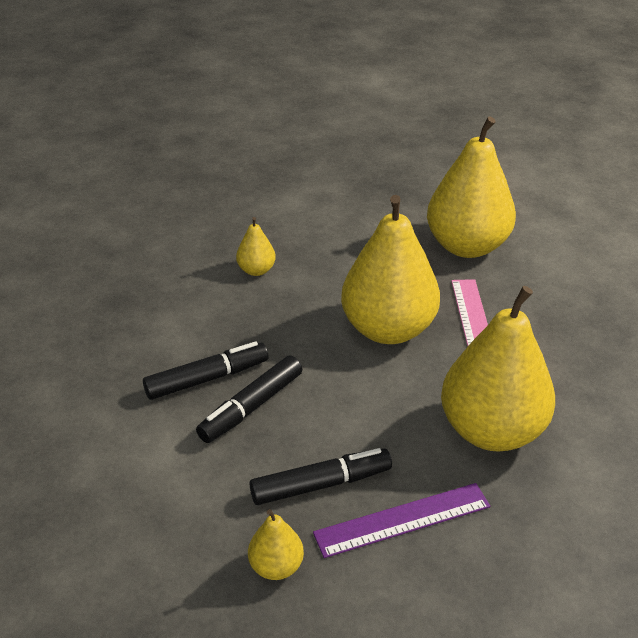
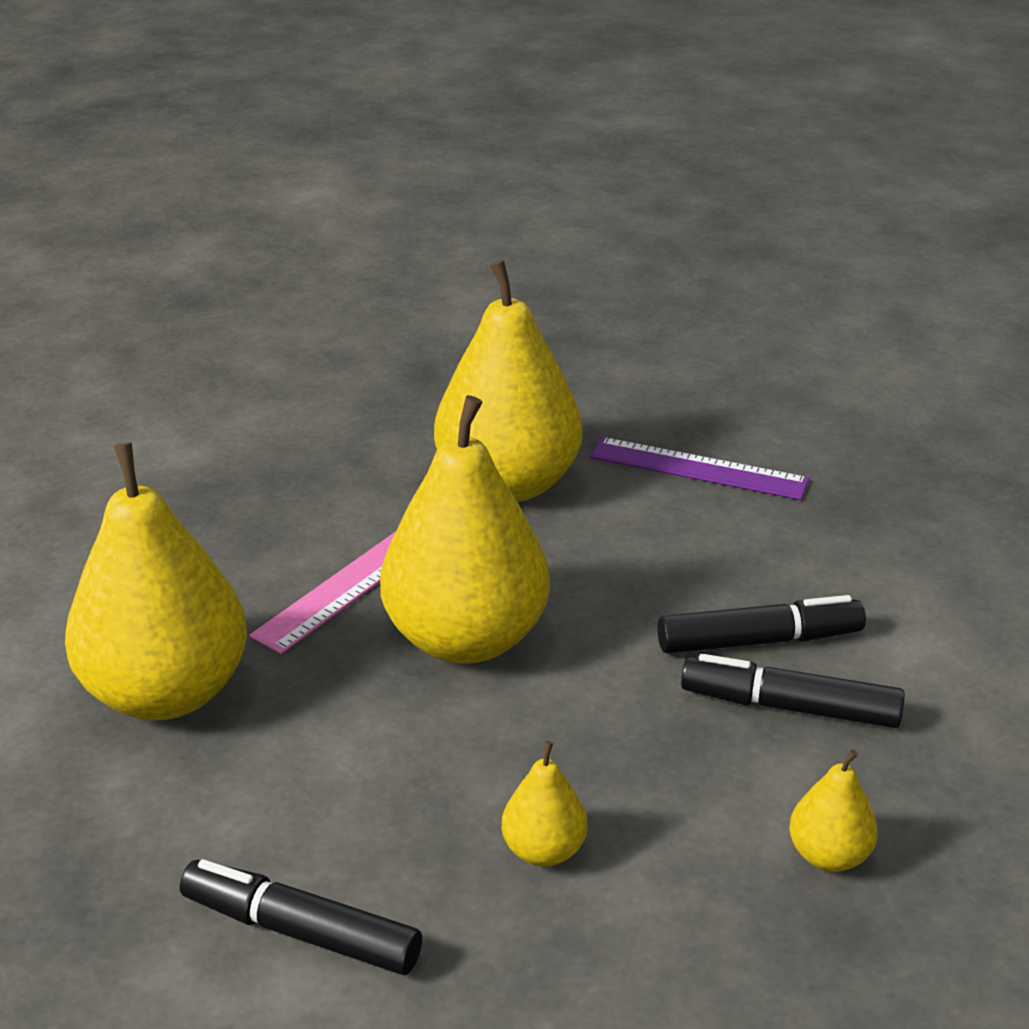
camera: 140 degrees left, 5 degrees down
yellow pear [248,509,304,580] -> yellow pear moved to [789,749,878,872]
black marker [250,448,392,505] -> black marker moved to [180,859,422,975]

